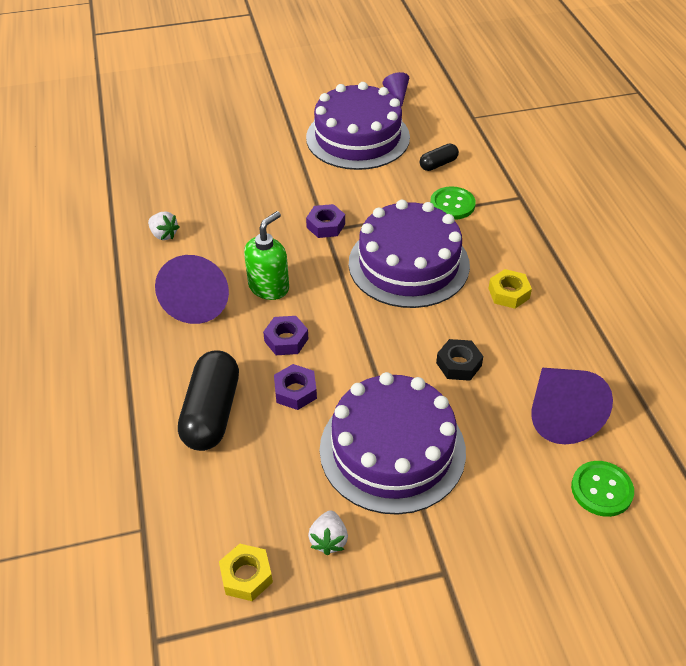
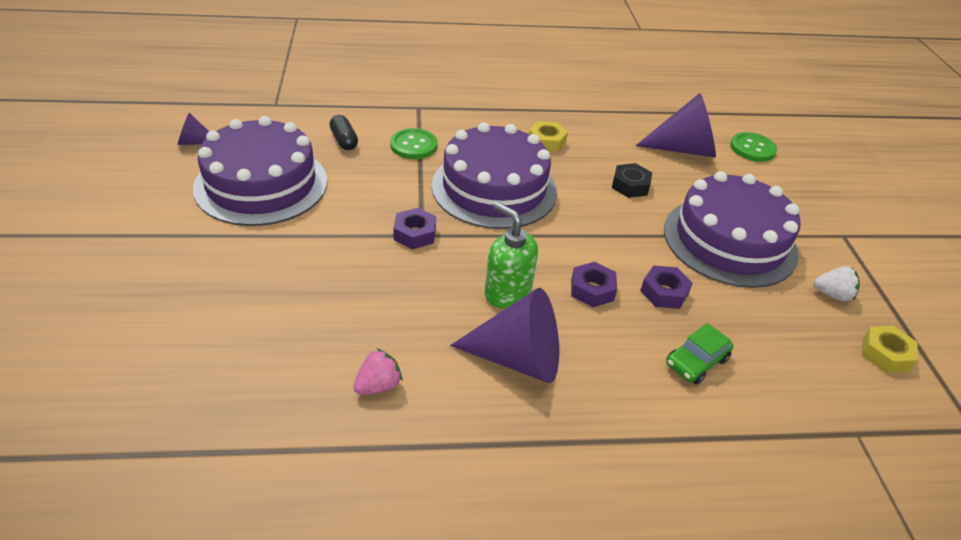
camera: 85 degrees left, 5 degrees down
white strawberry [148,211,180,240] -> pink strawberry [353,348,402,395]
black capsule [178,350,239,451] -> green car [666,323,734,385]

